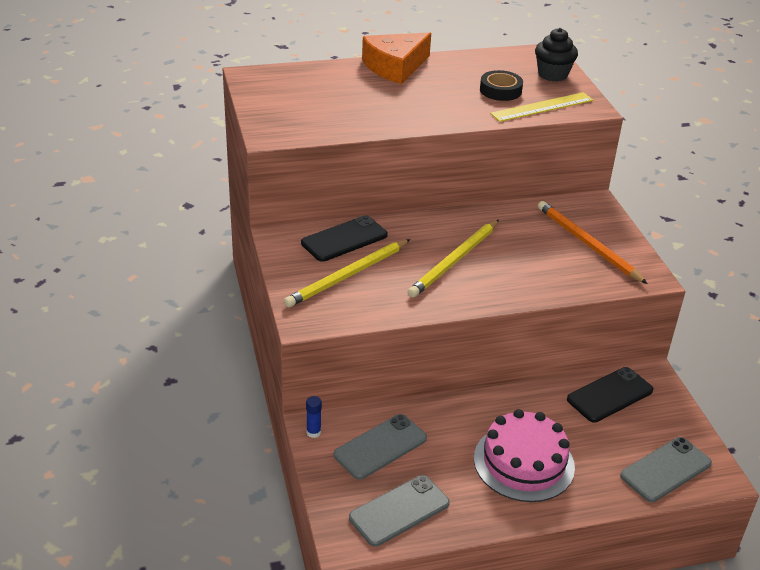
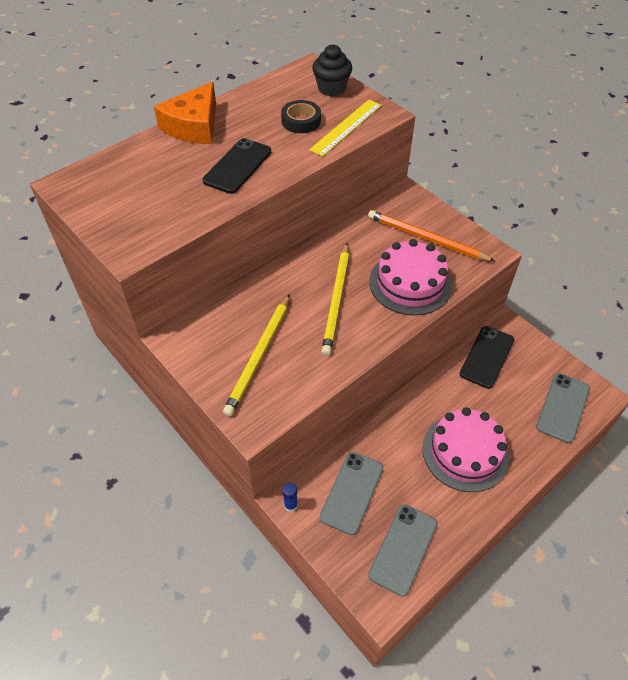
camera: 25 degrees left, 15 degrees up
black phone [301,215,388,262] -> black phone moved to [203,138,271,194]
none -> pink cake [369,239,452,316]

